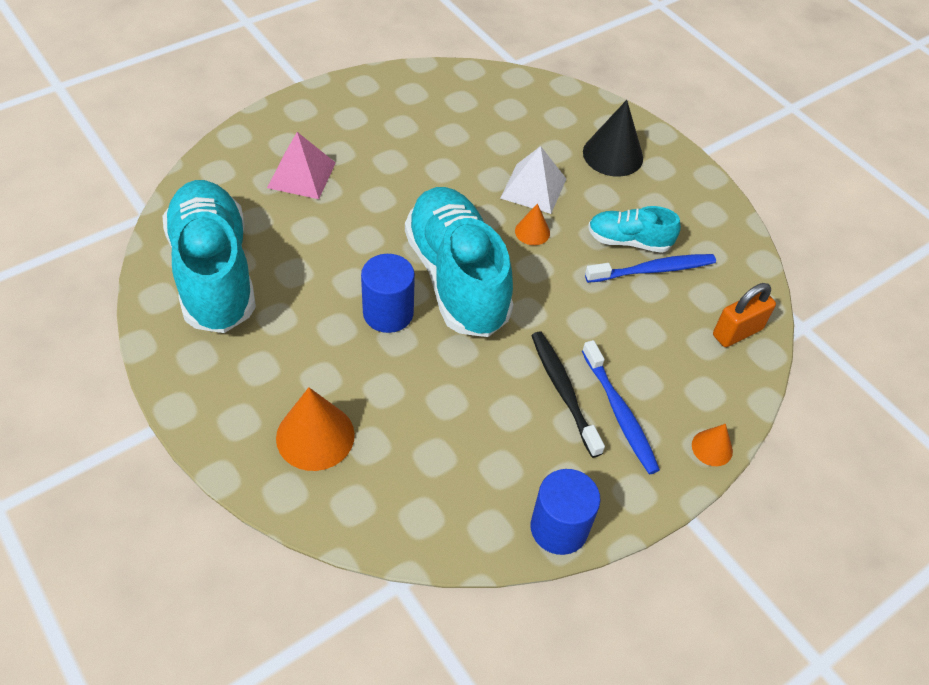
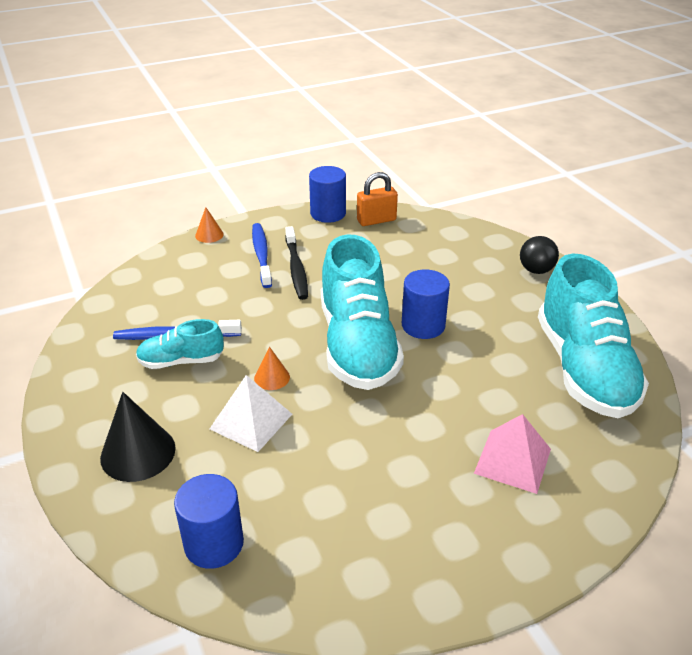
camera: 165 degrees left, 15 degrees down
orange cone [276,387,355,471] -> none
turquoise shoe [588,206,681,253] -> turquoise shoe turned 150 degrees clockwise [136,319,224,369]
orange padlock [713,283,776,347] -> orange padlock moved to [357,172,398,226]
none -> blue cylinder [174,474,244,569]
none -> black ball [520,236,559,274]

